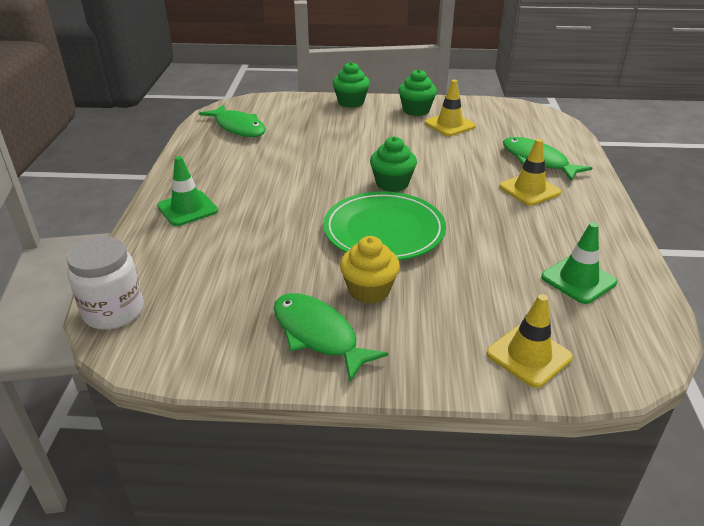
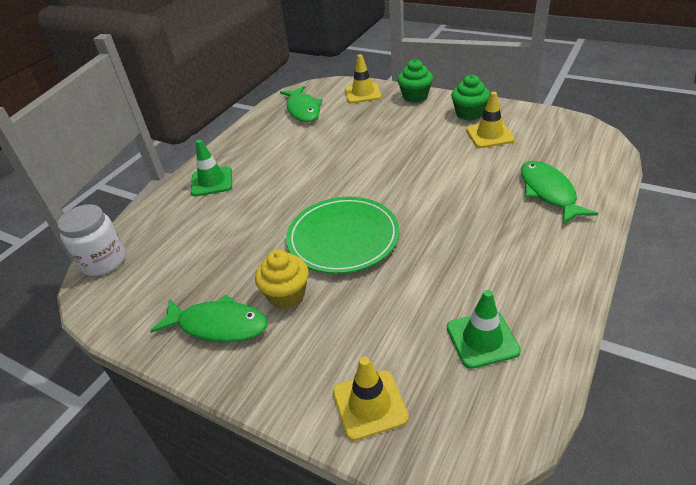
camera: 30 degrees right, 5 degrees up
green fish [274,293,388,382] -> green fish turned 120 degrees clockwise [150,294,268,342]
green cupcake [370,136,417,192] -> none
yellow traffic cone [499,139,561,206] -> yellow traffic cone moved to [345,54,381,103]

